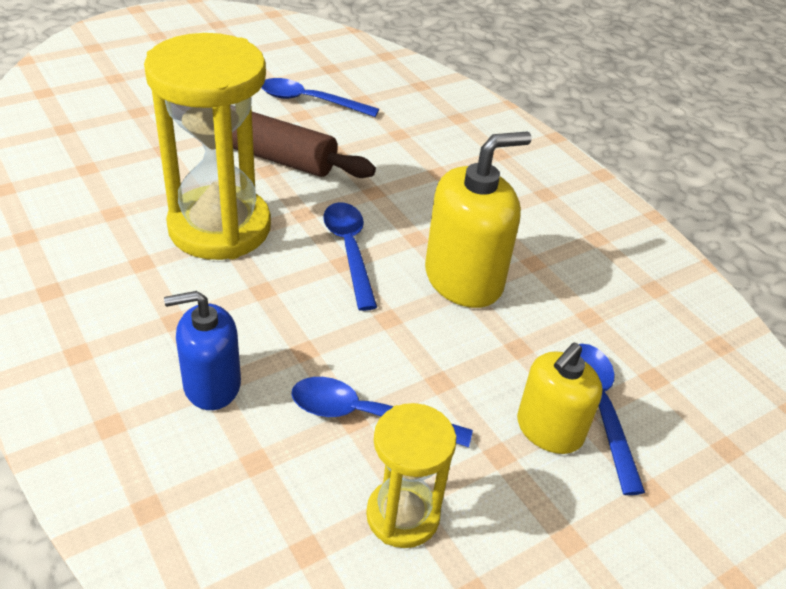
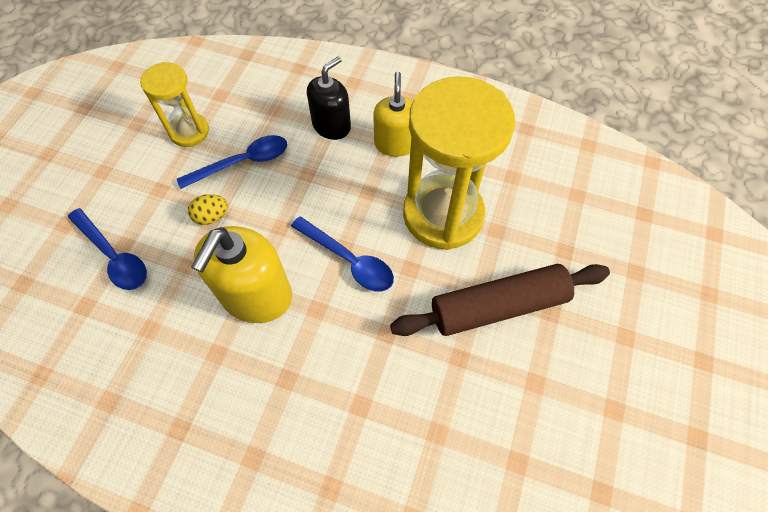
camera: 145 degrees right, 20 degrees up
blue soap dispenser [164,291,241,410] -> black soap dispenser [307,57,351,140]
blue spoon [261,78,379,117] -> none
yellow soap dispenser [517,342,603,454] -> yellow soap dispenser moved to [373,72,413,157]
none -> yellow egg [188,194,228,225]

